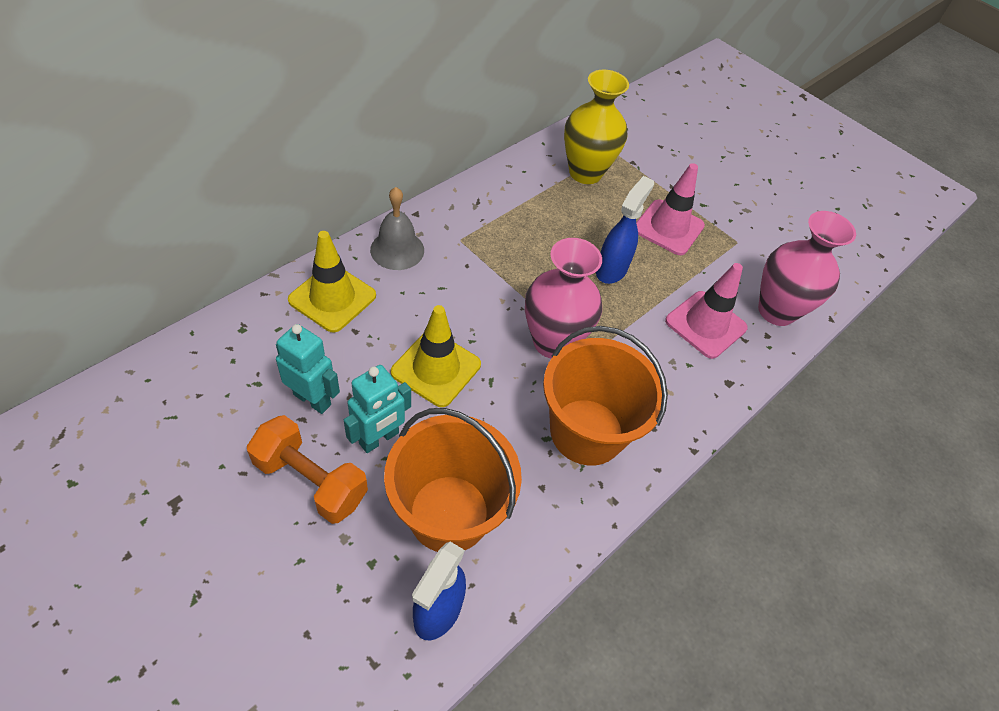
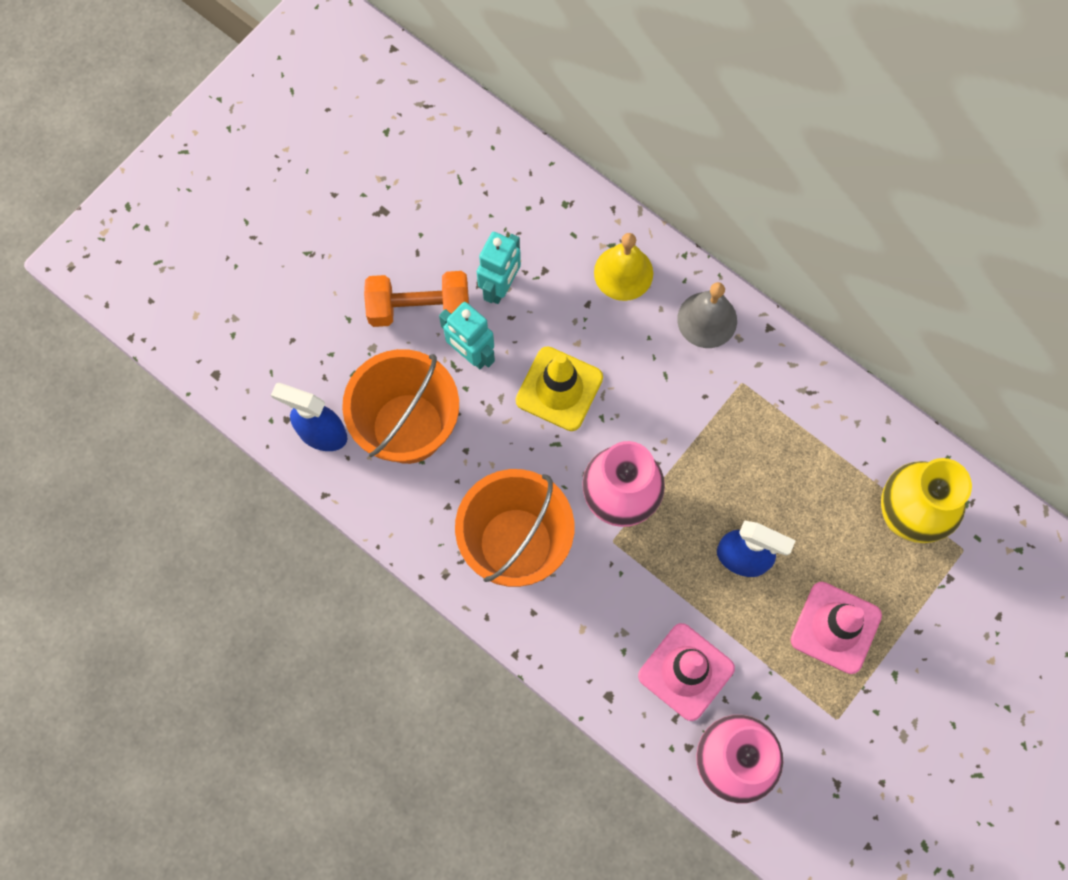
camera: 90 degrees right, 20 degrees up
orange dumbbell [247,415,368,524] -> orange dumbbell turned 60 degrees clockwise [364,271,469,327]
yellow traffic cone [288,231,376,333] -> yellow bell [594,233,653,301]

